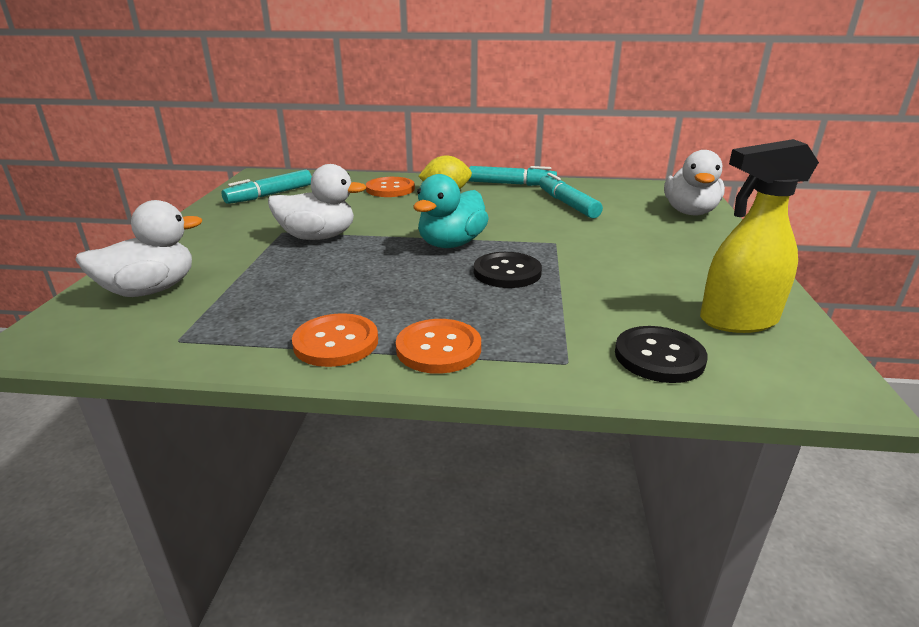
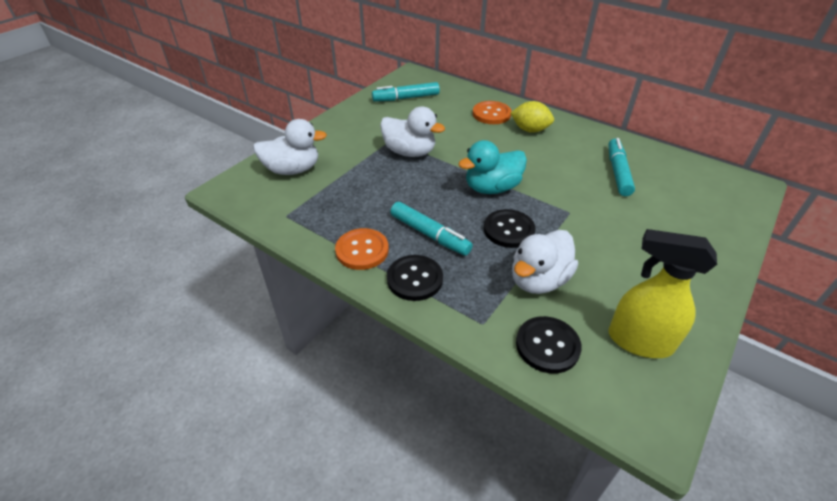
camera: 30 degrees right, 15 degrees up
orange button [396,319,481,374] -> black button [387,255,443,301]
turquoise marker [469,166,557,186] -> turquoise marker moved to [390,202,473,256]
white duck [664,150,725,215] -> white duck moved to [512,230,578,294]

